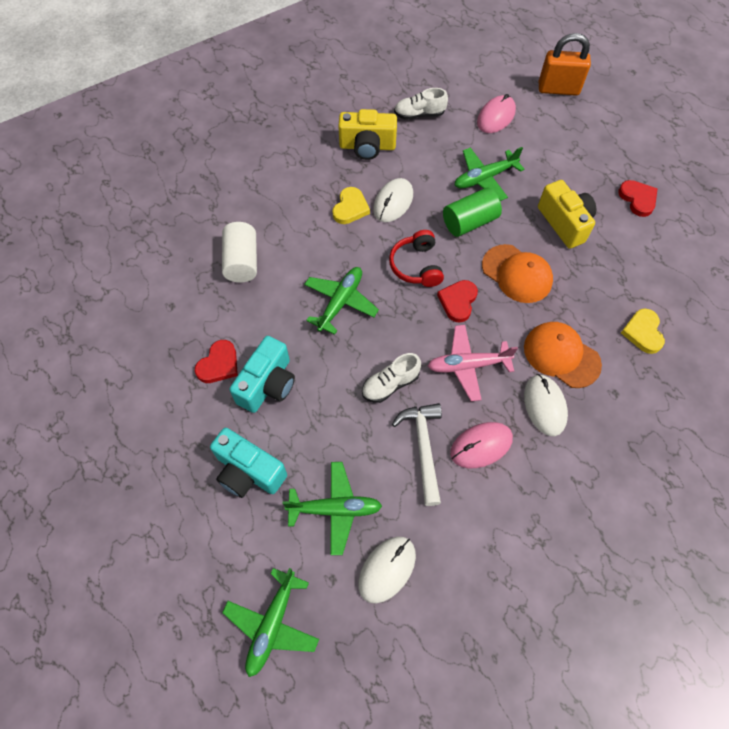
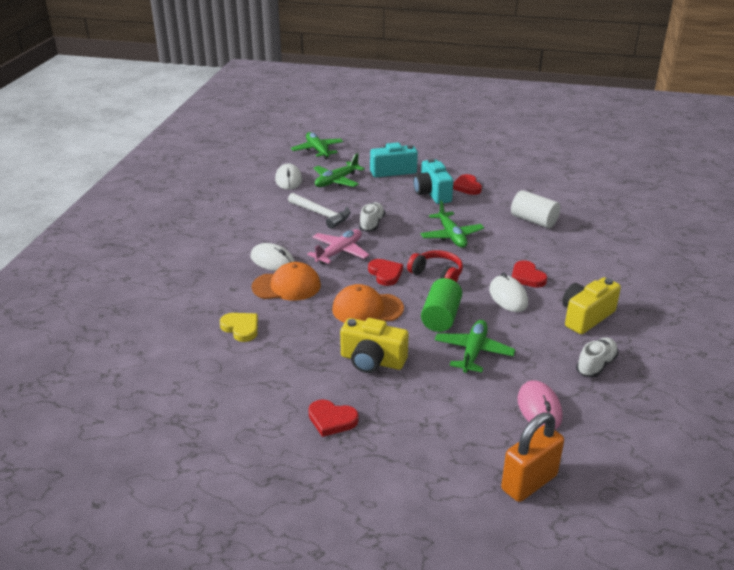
camera: 135 degrees right, 30 degrees down
yellow heart [332,187,370,224] -> red heart [512,260,547,288]
pink mouse [450,422,513,468] -> none

